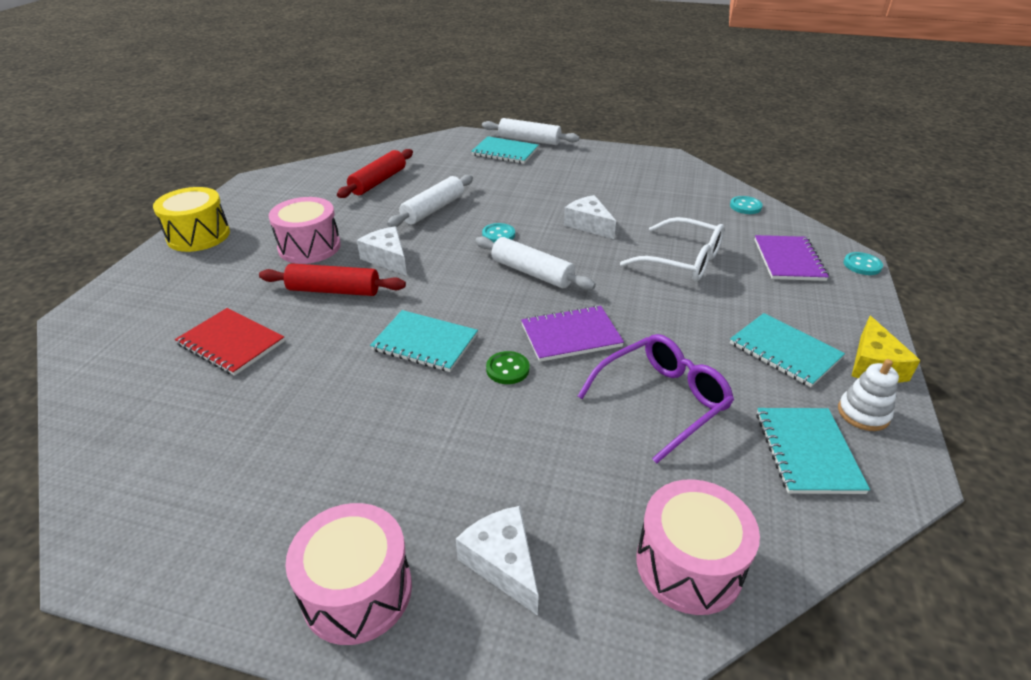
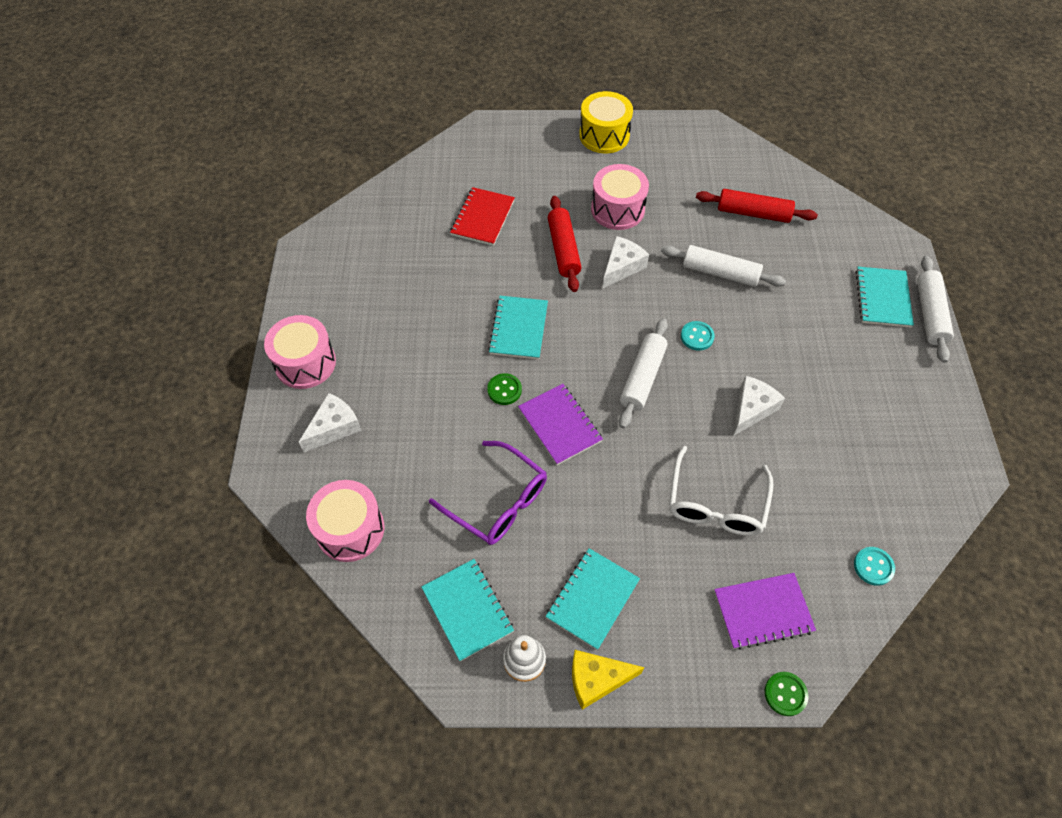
camera: 75 degrees right, 20 degrees up
turquoise notebook [756,408,870,494] -> turquoise notebook turned 75 degrees clockwise [422,559,514,662]
turquoise button [844,252,883,275] -> green button [765,672,808,716]

